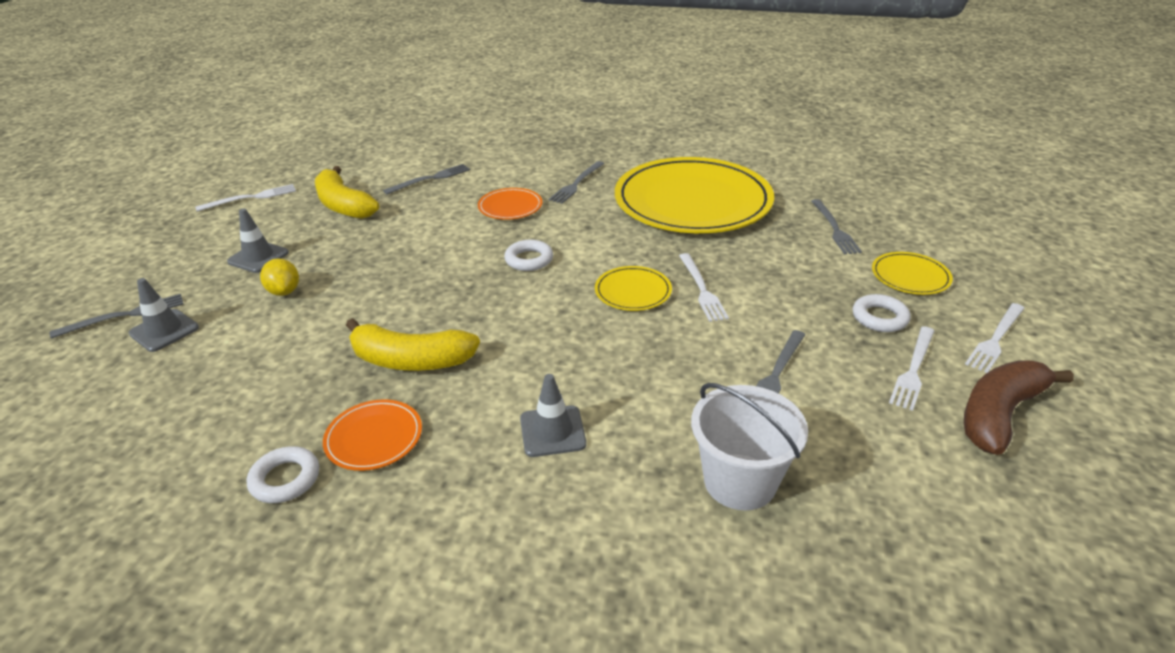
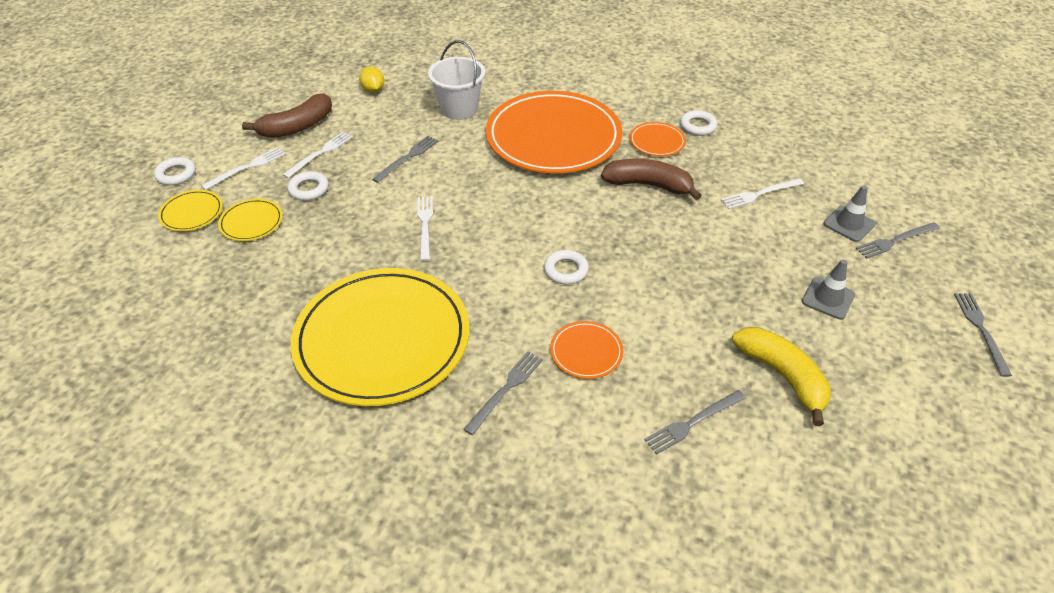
camera: 175 degrees left, 10 degrees up
white fork [195,184,296,212] -> white fork moved to [721,178,804,209]
yellow lemon [260,258,299,296] -> yellow lemon moved to [359,66,384,93]
yellow banana [346,318,480,371] -> brown banana [601,159,702,200]
grey traffic cone [520,374,586,457] -> orange plate [486,91,622,173]
yellow plate [595,266,672,311] -> yellow plate moved to [158,190,223,231]
grey fork [811,199,862,254] -> grey fork moved to [954,293,1012,377]
none -> white ring [154,157,196,186]

